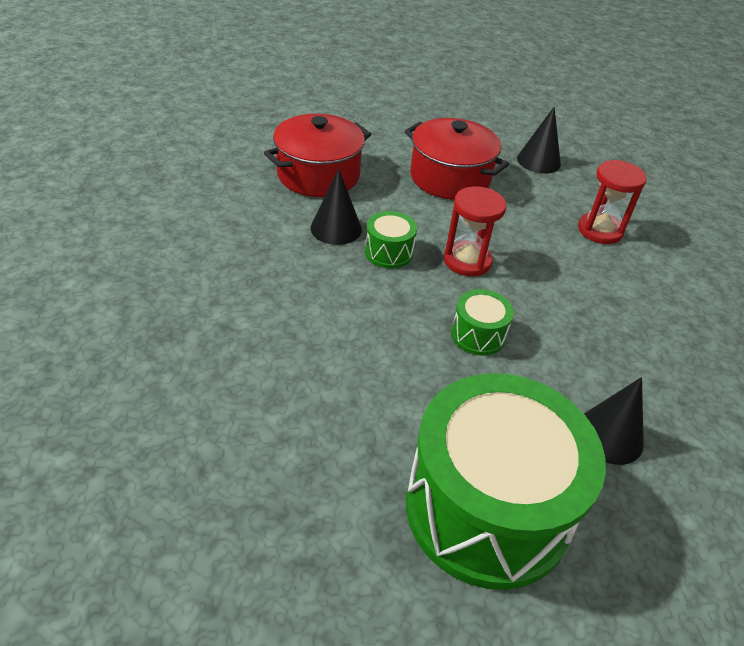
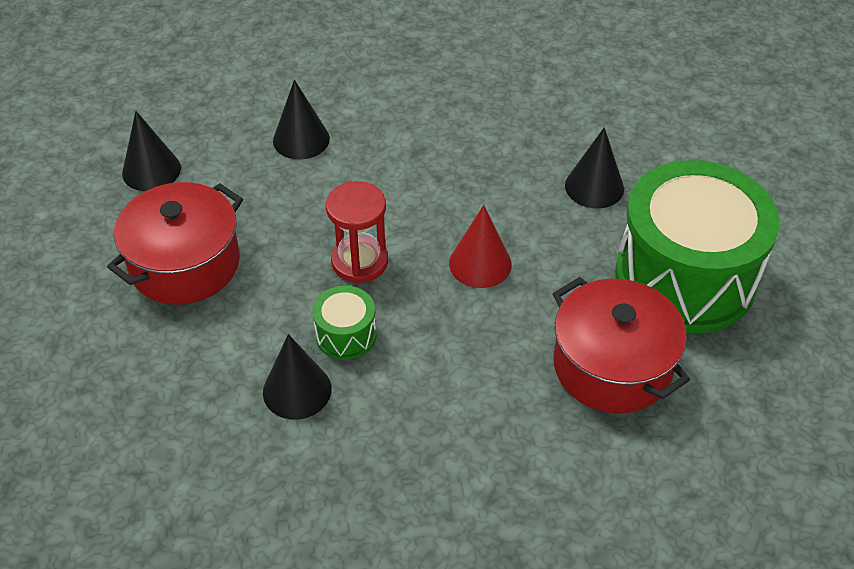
camera: 85 degrees left, 5 degrees up
red pot [264,114,371,197] -> red pot moved to [553,277,690,414]
green drum [451,289,514,356] -> red cone [449,205,512,288]
red hourglass [578,160,647,244] -> black cone [273,80,330,159]

